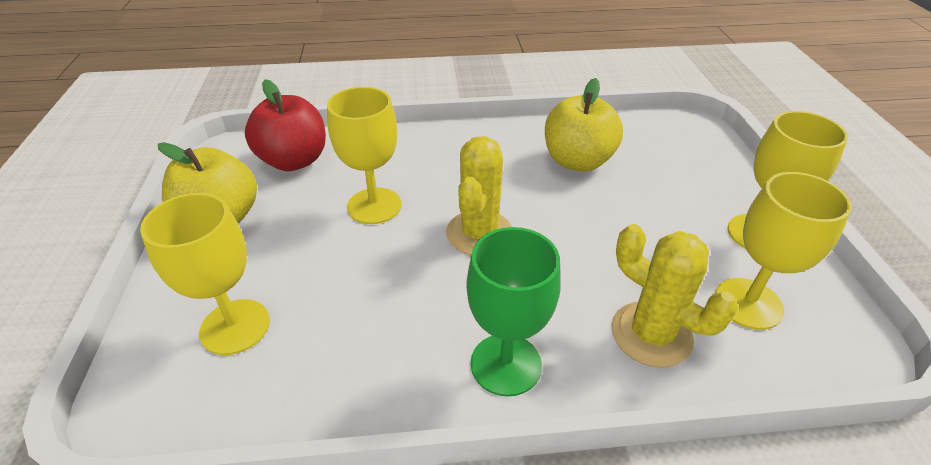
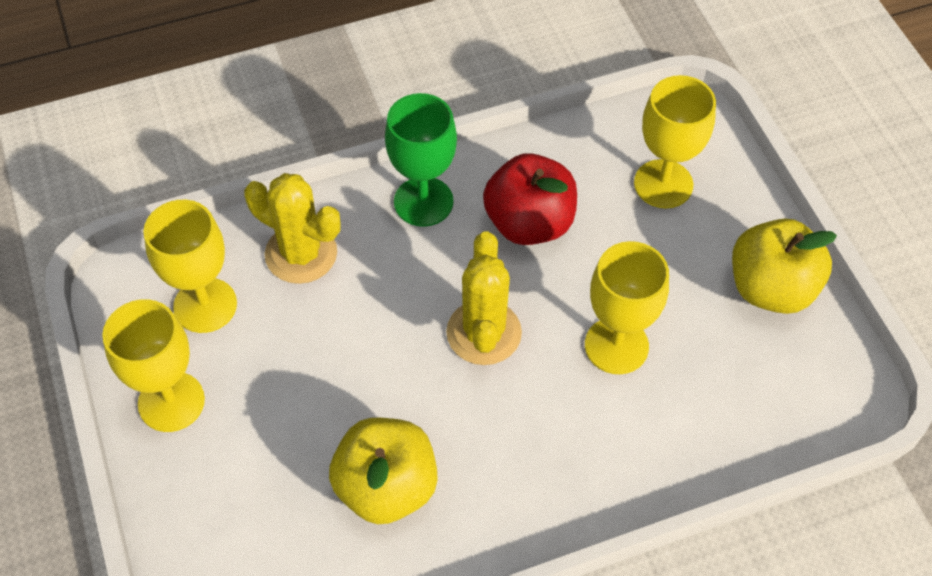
camera: 165 degrees right, 15 degrees up
red apple [245,79,326,171] -> red apple moved to [483,153,577,245]

